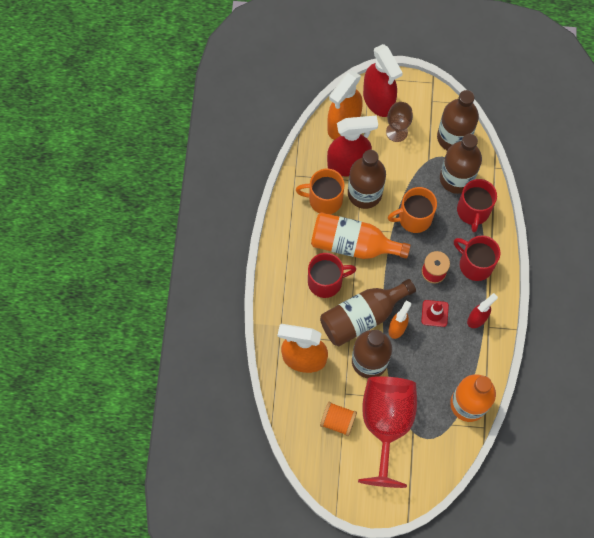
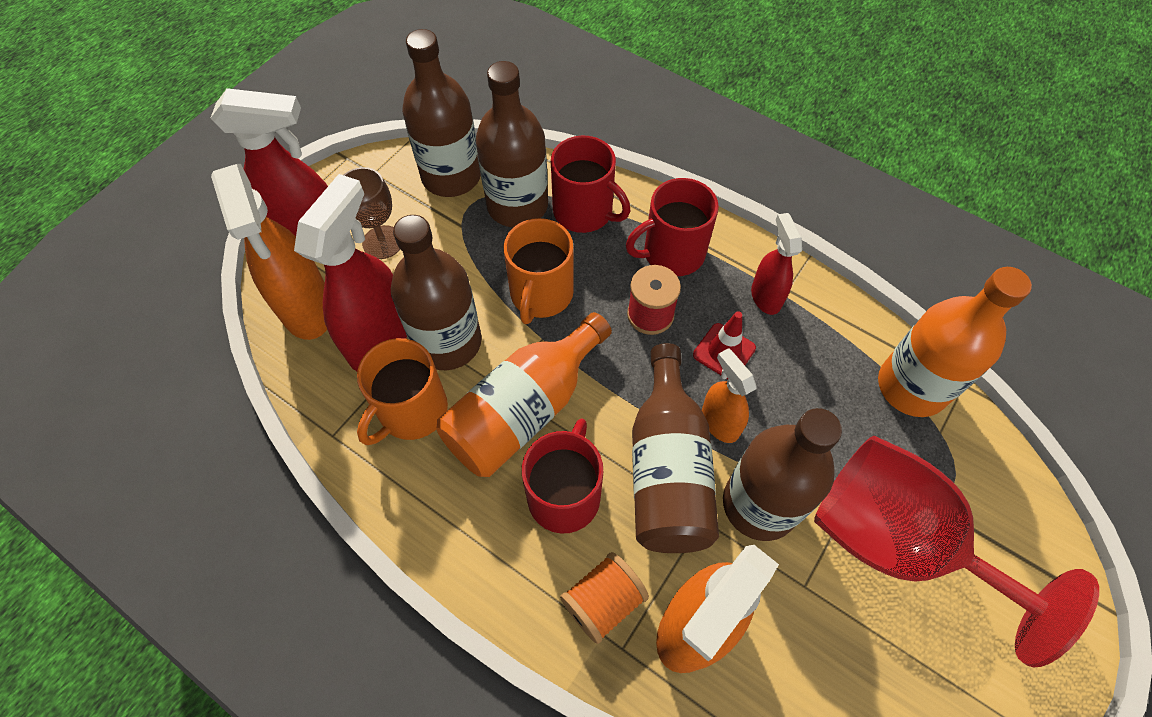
camera: 60 degrees left, 10 degrees down
orange spool [320,402,357,436] -> orange spool moved to [560,552,649,644]

